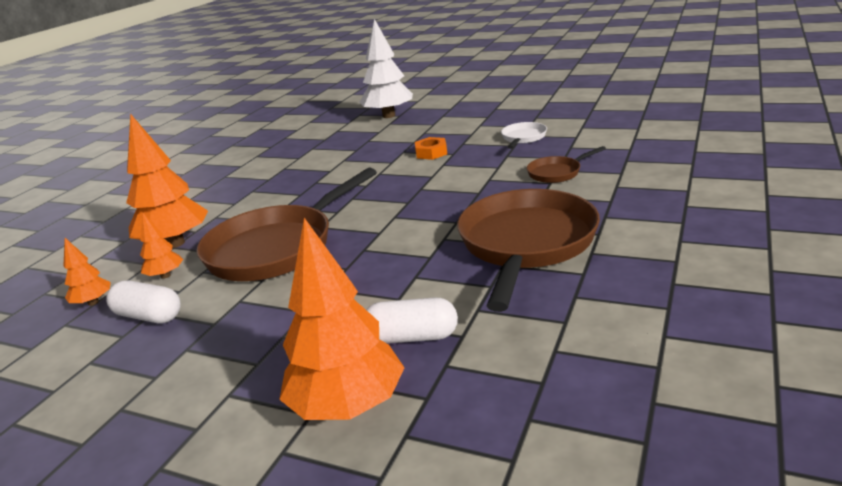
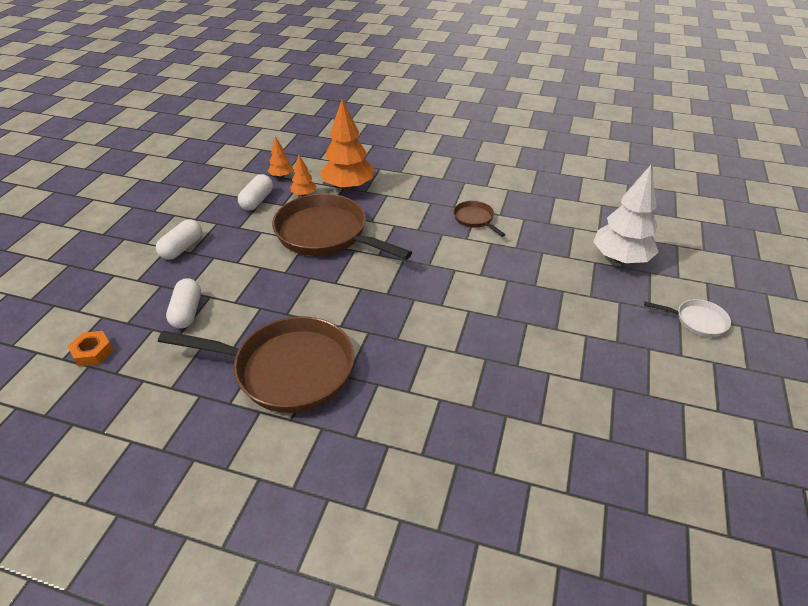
camera: 80 degrees right, 15 degrees up
orange tree [279,218,404,420] -> none
orange nut [415,137,447,160] -> orange nut moved to [67,331,113,367]
white pan [501,122,547,149] -> white pan moved to [644,299,731,337]
brown pan [527,146,606,183] -> brown pan moved to [453,201,505,237]
none -> white capsule [156,219,202,260]

